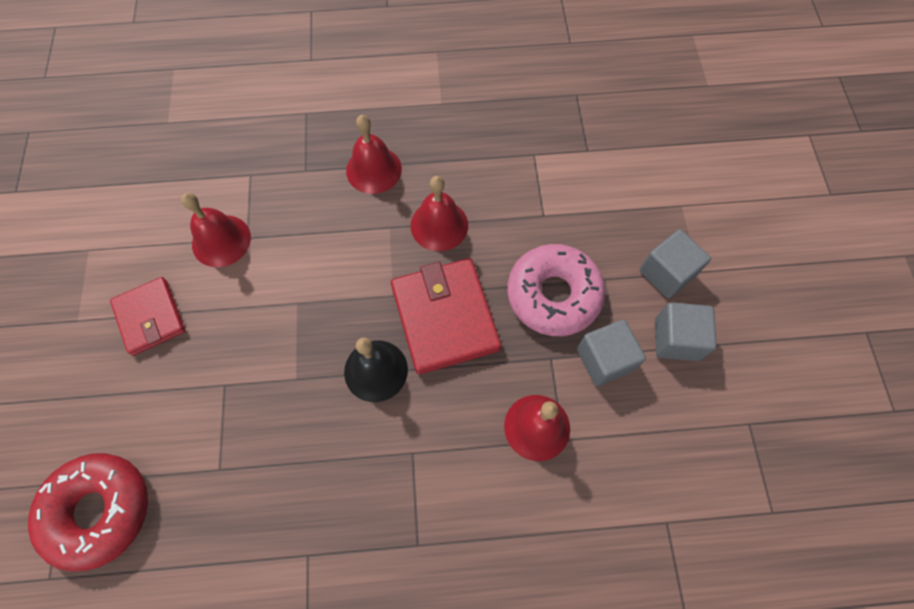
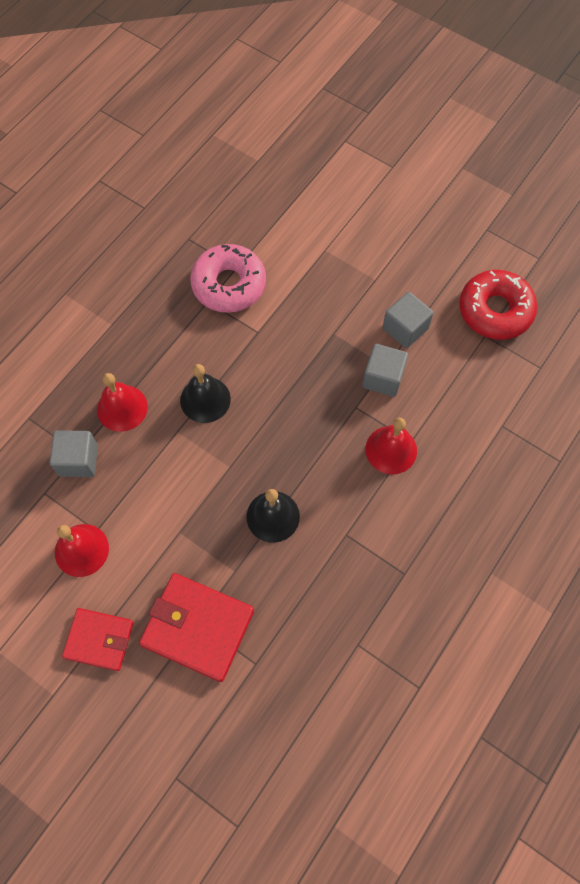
camera: 50 degrees left, 0 degrees up
red donut [28,453,148,571] -> red donut moved to [459,270,537,340]
red wallet [391,258,501,375] -> red wallet moved to [139,573,254,682]
red bell [411,176,468,251] -> black bell [180,364,231,423]
pink donut [507,244,605,336] -> pink donut moved to [190,244,266,313]
grey cube [639,229,711,298] -> grey cube moved to [50,430,98,477]

